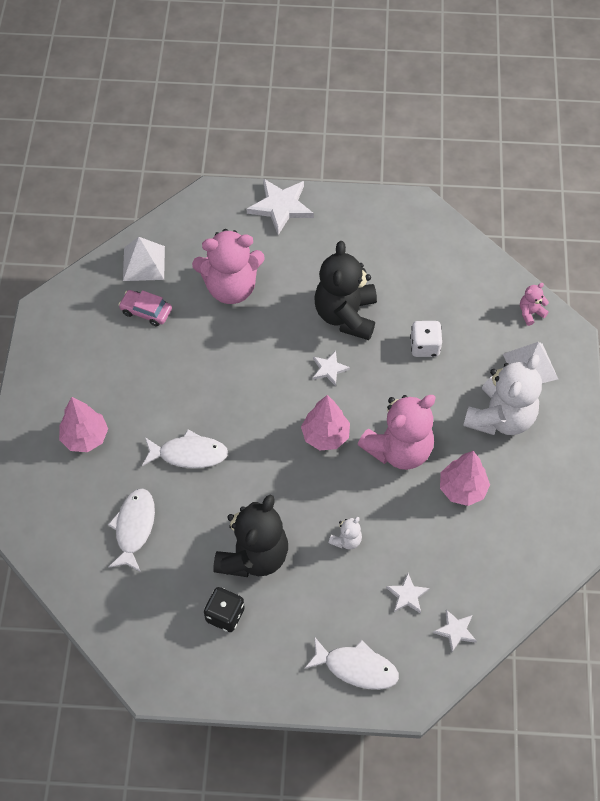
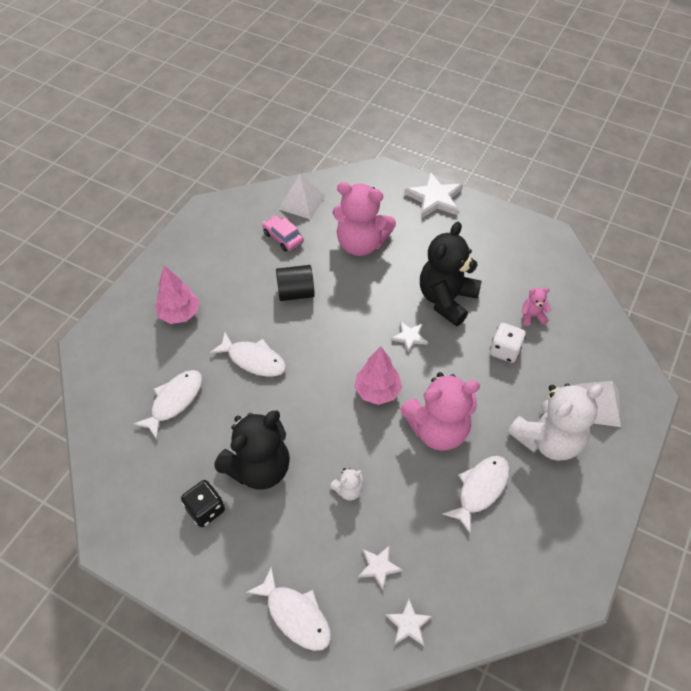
camera: 25 degrees right, 5 degrees down
pink tree [440,451,490,506] -> white fish [442,456,510,534]
pink teddy bear [520,283,549,326] -> pink teddy bear moved to [521,288,551,326]
none -> black cylinder [276,265,315,301]

